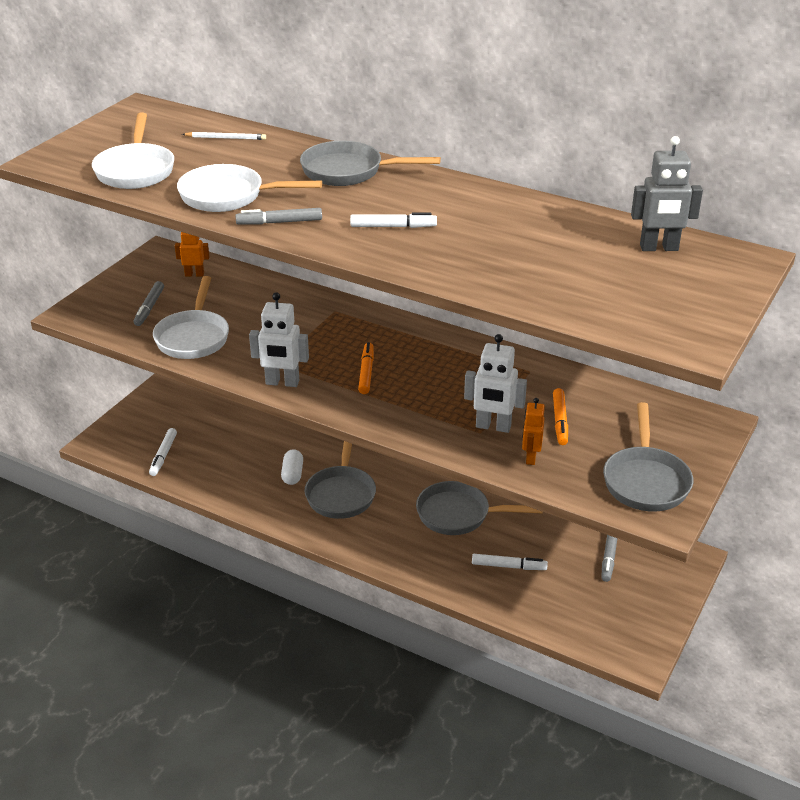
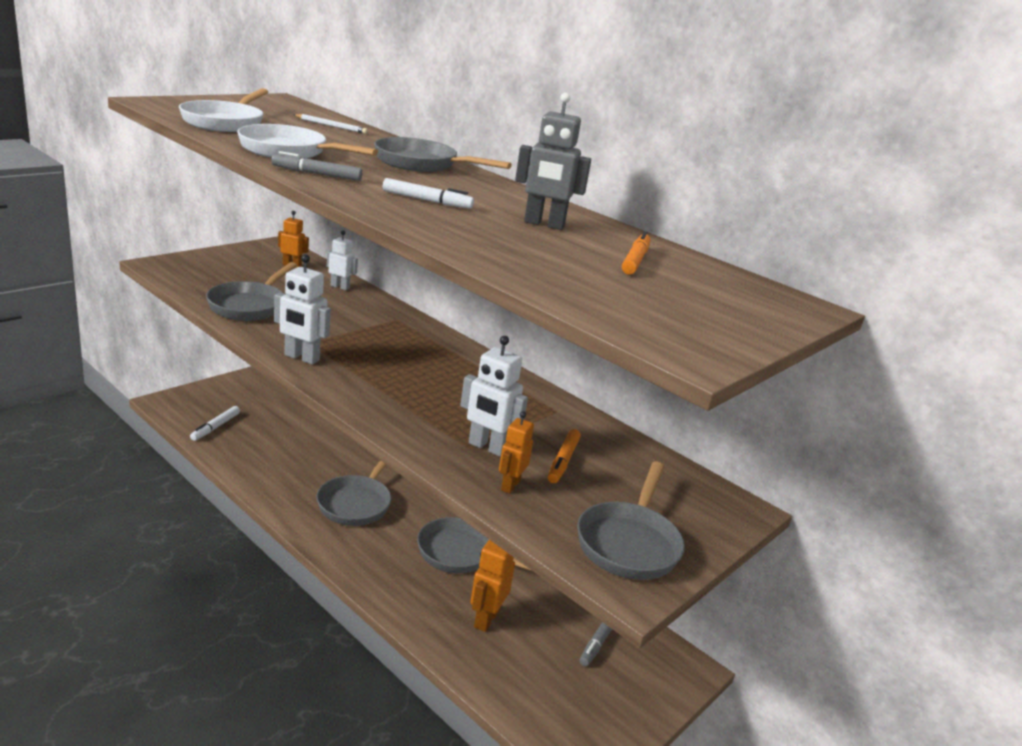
camera: 10 degrees right, 10 degrees down
grey marker [133,281,164,326] -> none
white pan [153,276,229,359] -> grey pan [206,262,297,321]
white capsule [281,449,303,485] -> none
orange marker [358,342,374,394] -> orange marker moved to [622,231,650,275]
white marker [472,554,548,570] -> orange robot [470,540,515,632]
grey robot [631,136,703,251] -> grey robot moved to [515,93,591,230]
none -> white robot [327,230,358,290]

